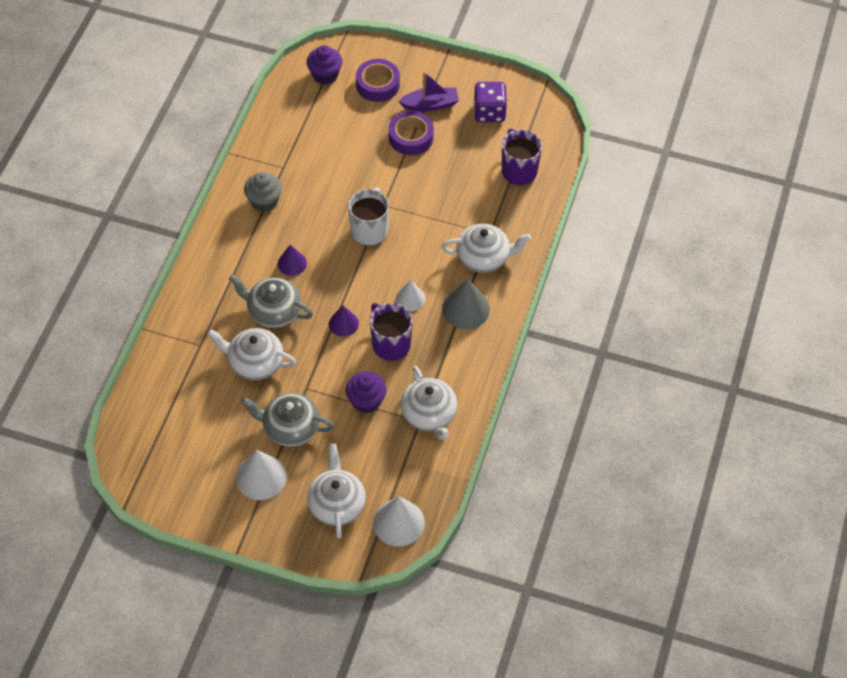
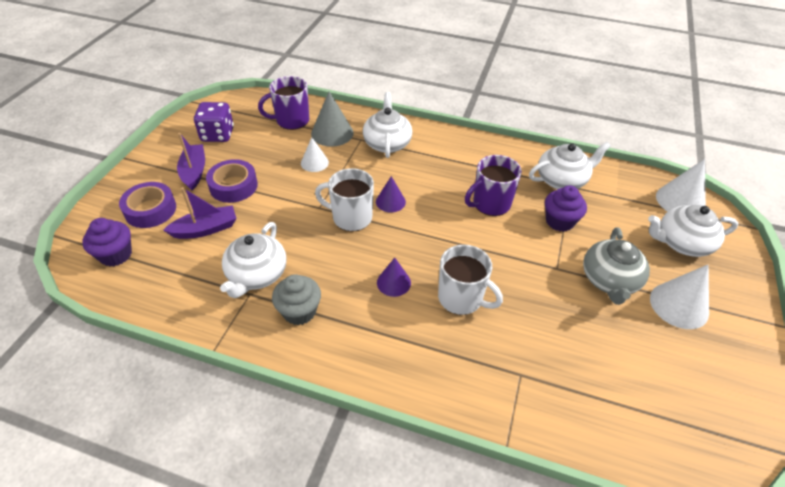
camera: 90 degrees left, 10 degrees down
white teapot [207,328,297,380] -> white teapot moved to [220,222,287,298]
grey teapot [229,275,313,328] -> white mug [438,244,503,315]
purple cone [329,305,359,337] -> purple cone moved to [376,176,406,213]
white cone [396,280,425,311] -> white cone moved to [301,137,329,172]
grey cone [442,278,490,329] -> grey cone moved to [311,91,354,147]
none -> purple boat [163,187,237,239]

